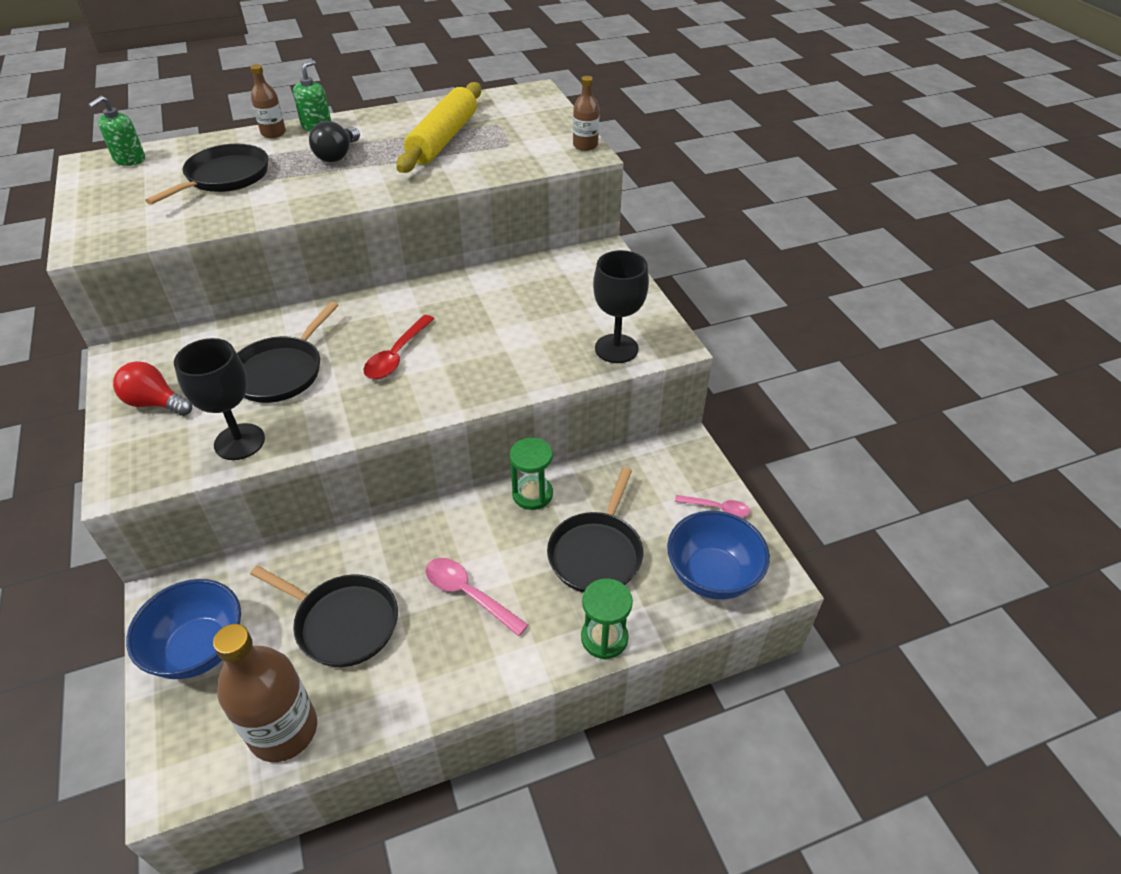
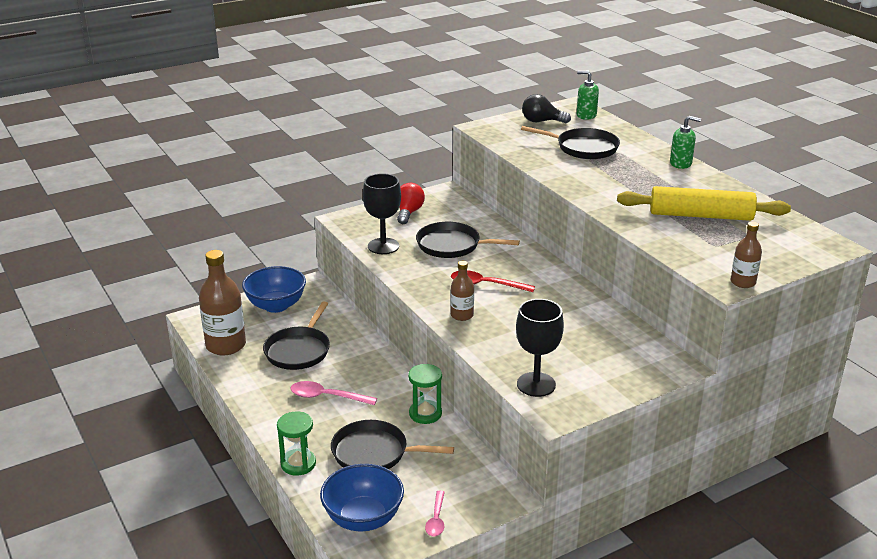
camera: 80 degrees right, 15 degrees down
brown bottle [250,64,286,138] -> brown bottle moved to [451,261,474,321]
black light bulb [309,121,360,162] -> black light bulb moved to [522,94,571,123]
pink spoon [425,558,528,636] -> pink spoon turned 105 degrees counterclockwise [290,381,377,405]

